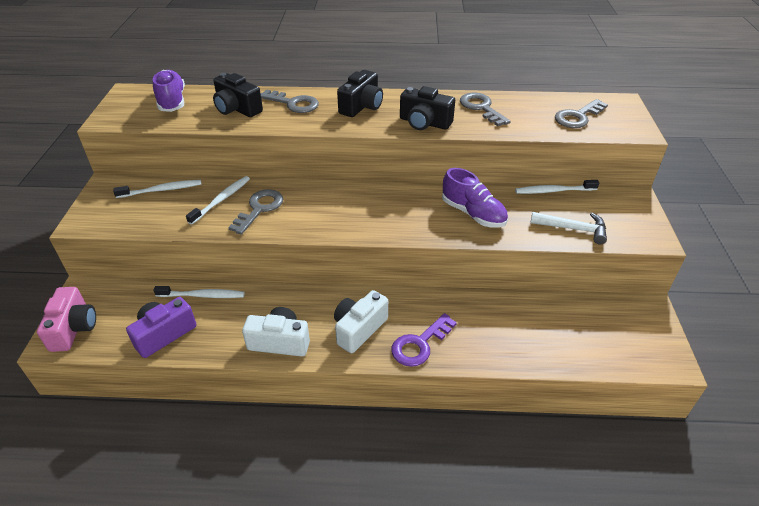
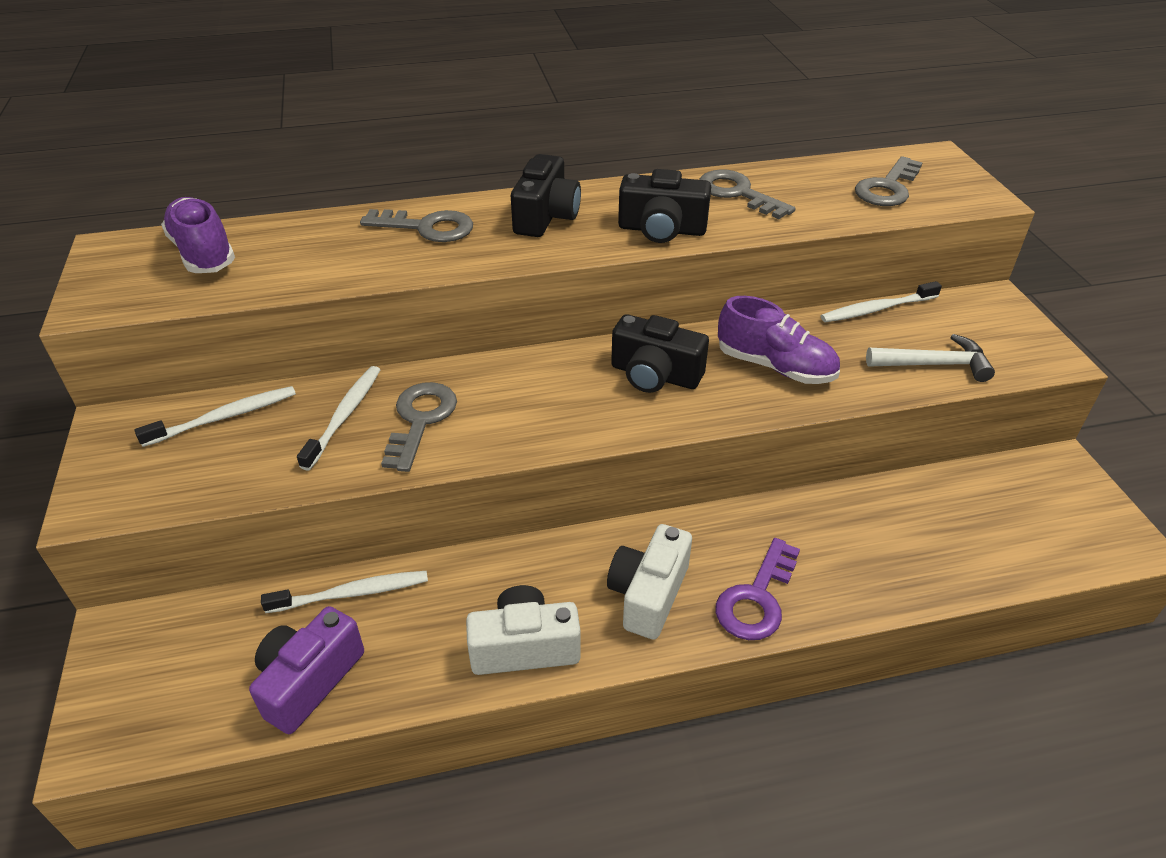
camera: 15 degrees left, 0 degrees up
pink camera [37,287,96,352] -> none
black camera [213,73,263,117] -> black camera moved to [611,314,709,393]

